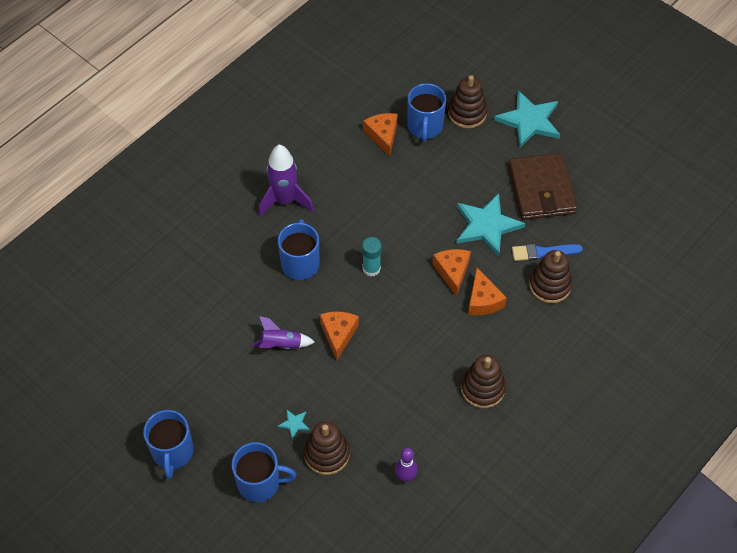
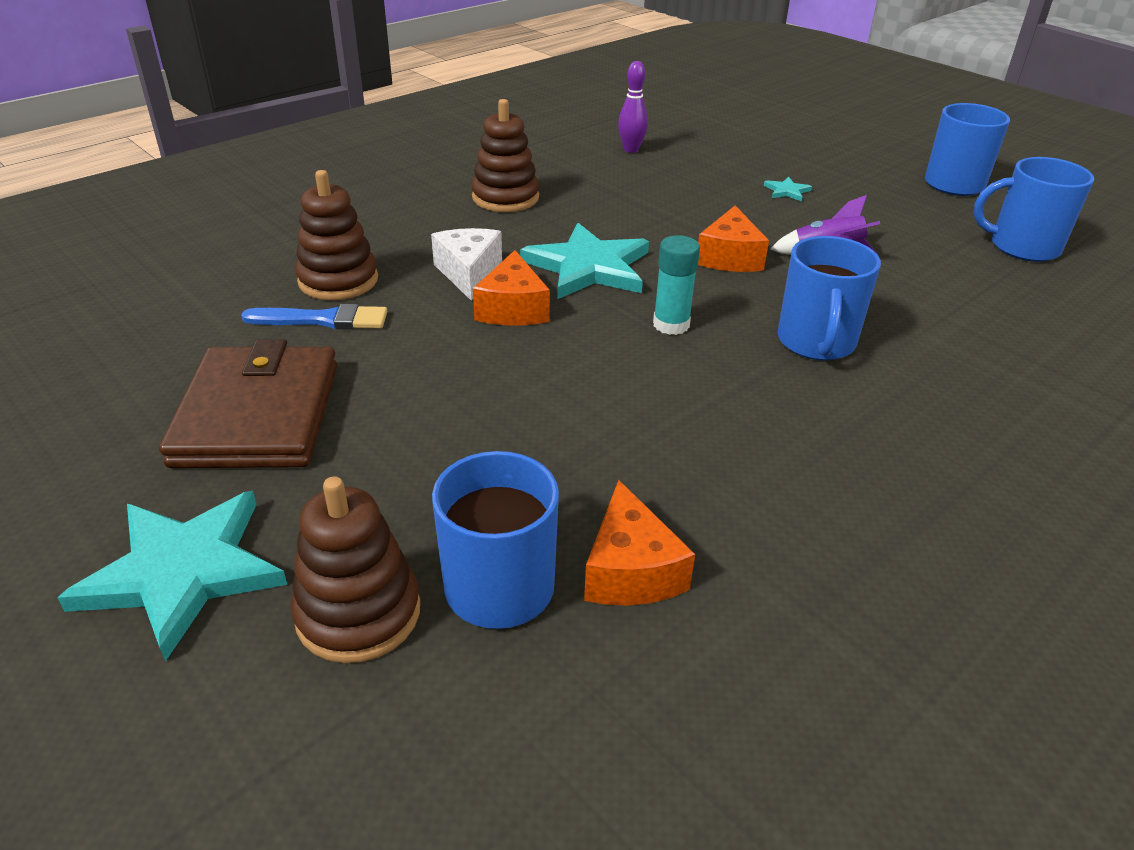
camera: 175 degrees left, 20 degrees down
blue mug [232,442,296,502] -> blue mug moved to [974,157,1094,262]
purple rocket [258,145,314,217] -> none
brown stacking toy [304,421,350,475] -> none
turquoise star [456,193,525,256] -> turquoise star moved to [520,223,649,299]
orange cheese [468,268,507,315] -> white cheese [431,228,502,301]

